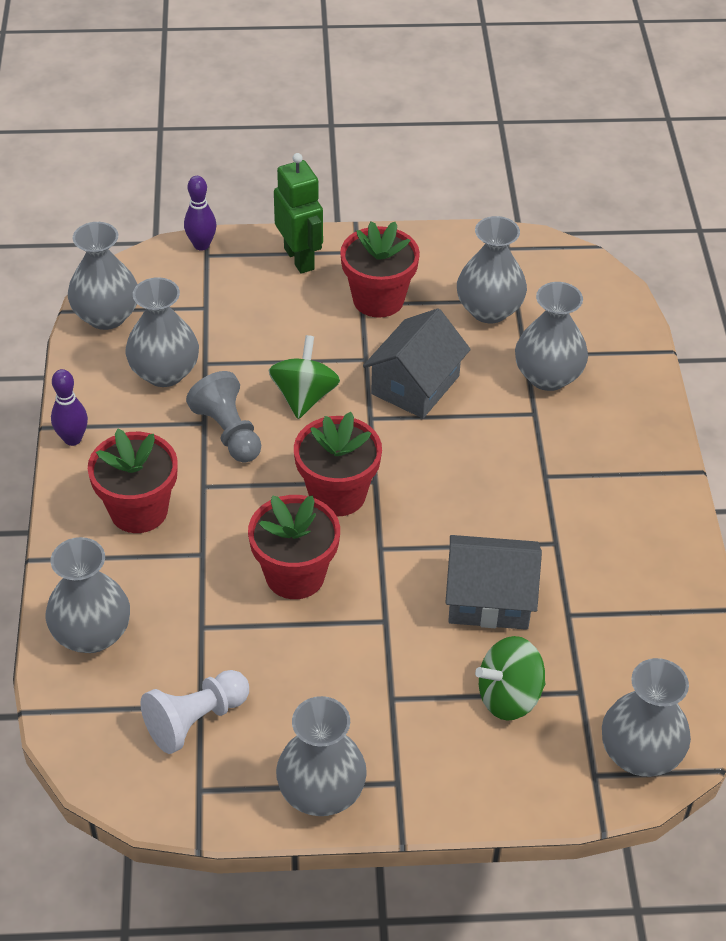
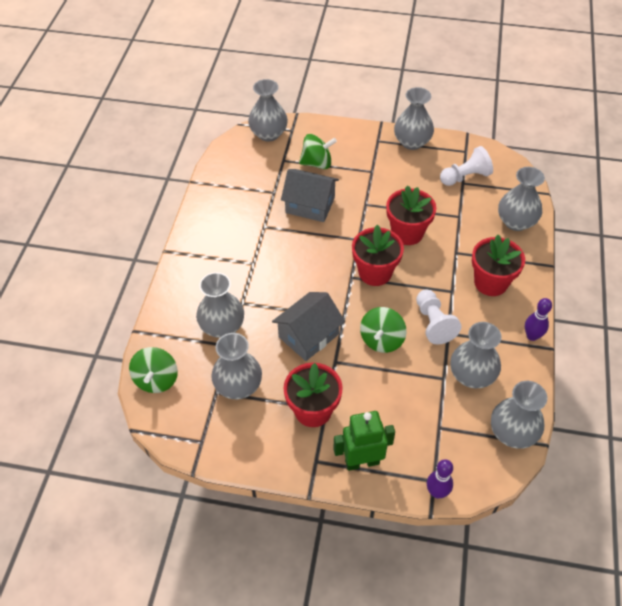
camera: 165 degrees left, 5 degrees up
grey pawn [186,371,261,463] -> white pawn [416,289,461,345]
green robot [274,153,323,274] -> green robot turned 90 degrees clockwise [333,411,395,471]
none -> green spinning top [129,347,178,393]

